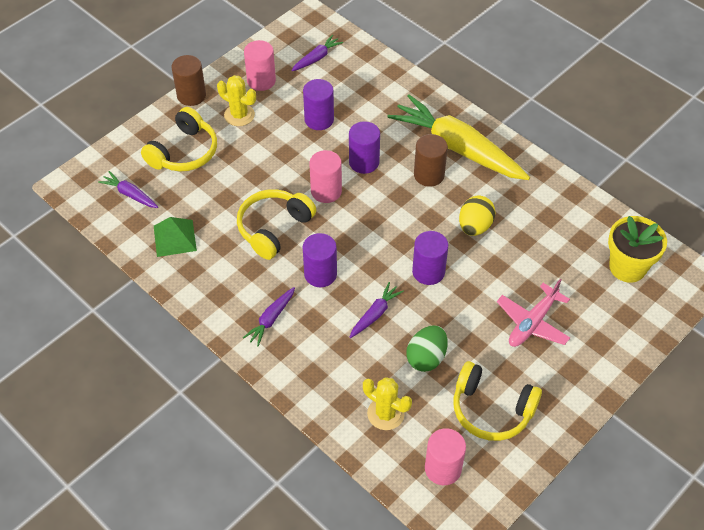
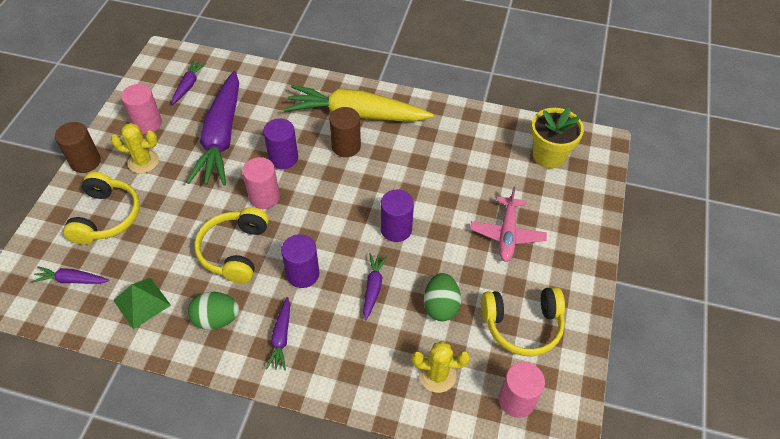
camera: 30 degrees left, 0 degrees up
purple cylinder [303,79,334,130] -> purple carrot [186,71,239,186]
yellow egg [459,196,495,236] -> none
none -> green egg [188,292,239,330]

